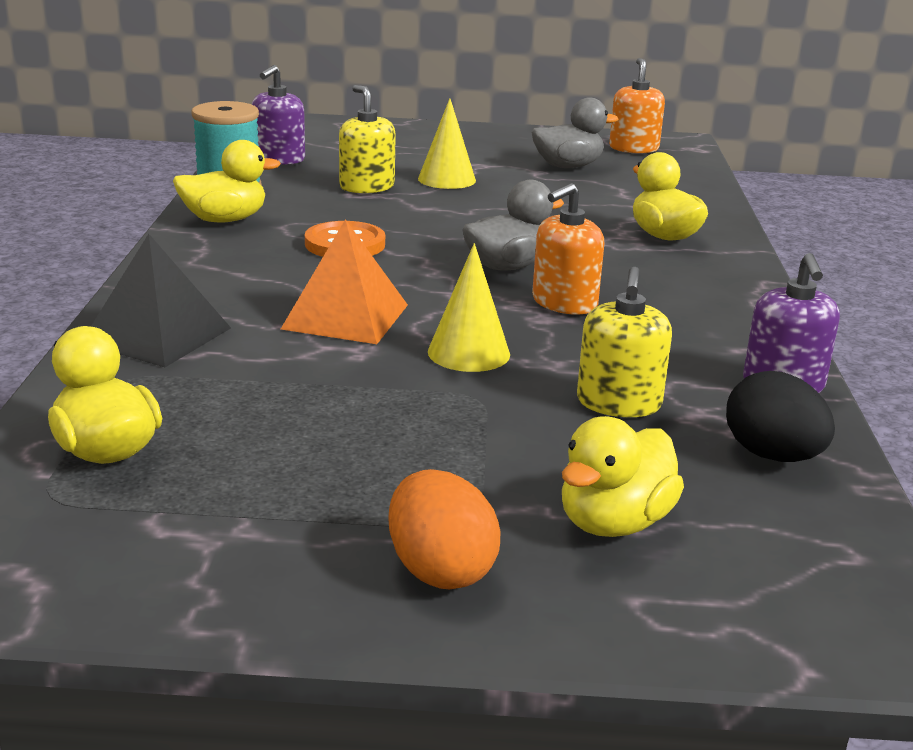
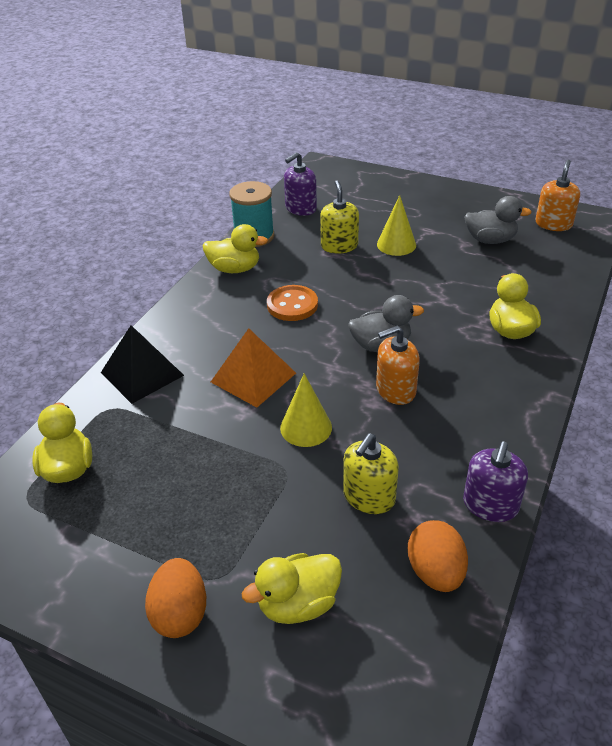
camera: 25 degrees right, 15 degrees up
black egg [726,371,835,462] -> orange egg [408,520,468,592]

